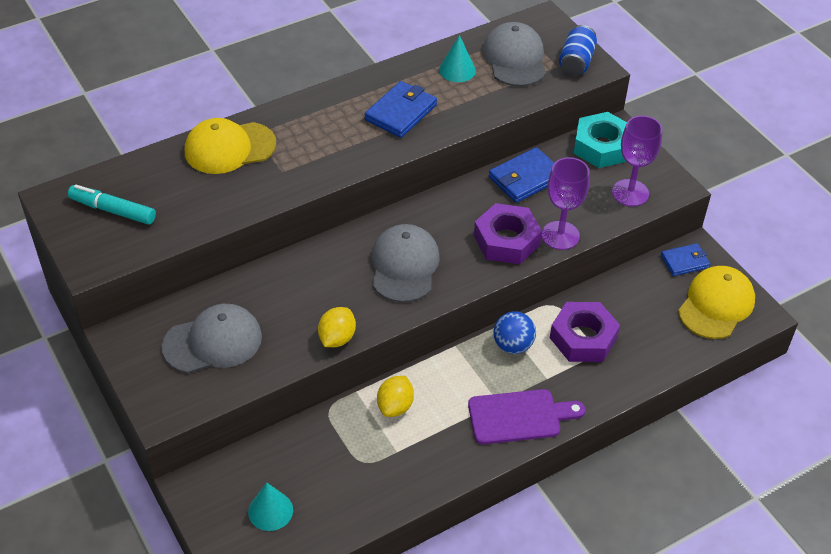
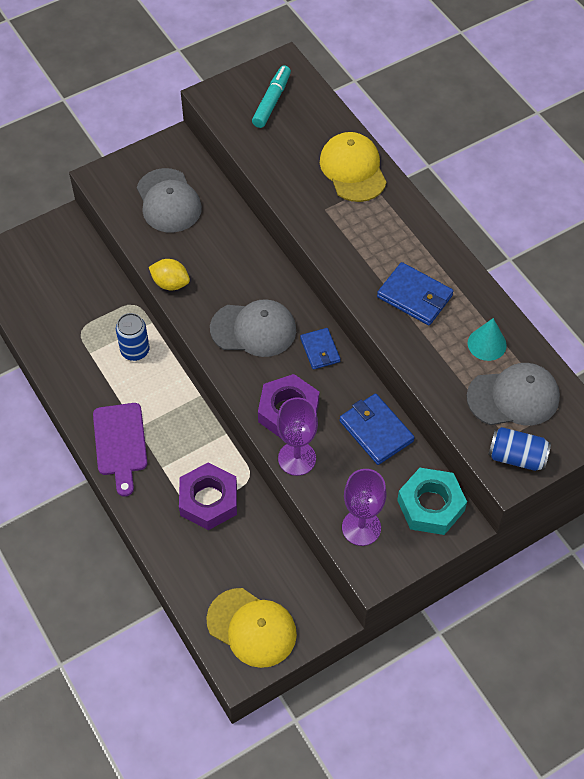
camera: 90 degrees right, 10 degrees up
turquoise cone [248,482,293,531] -> none
yellow lemon [377,376,414,417] -> blue can [116,313,150,361]
blue ball [493,311,536,354] -> none
blue wallet [661,243,710,276] -> blue wallet moved to [300,328,341,370]

